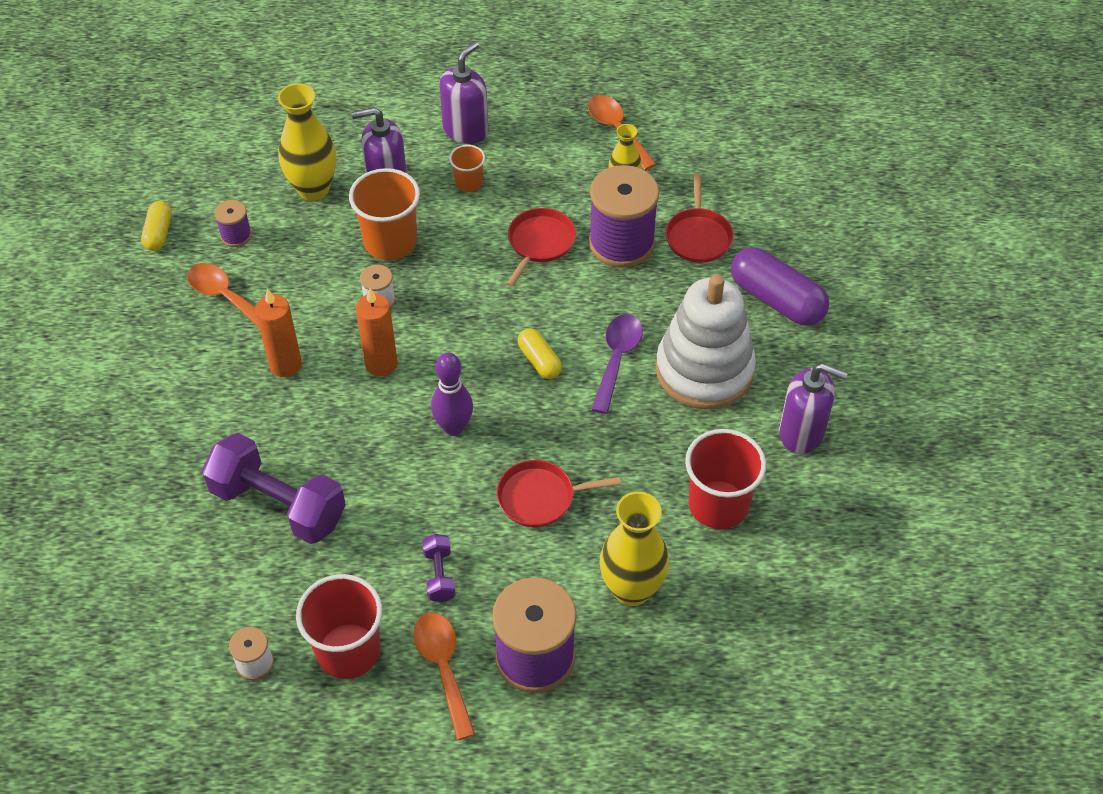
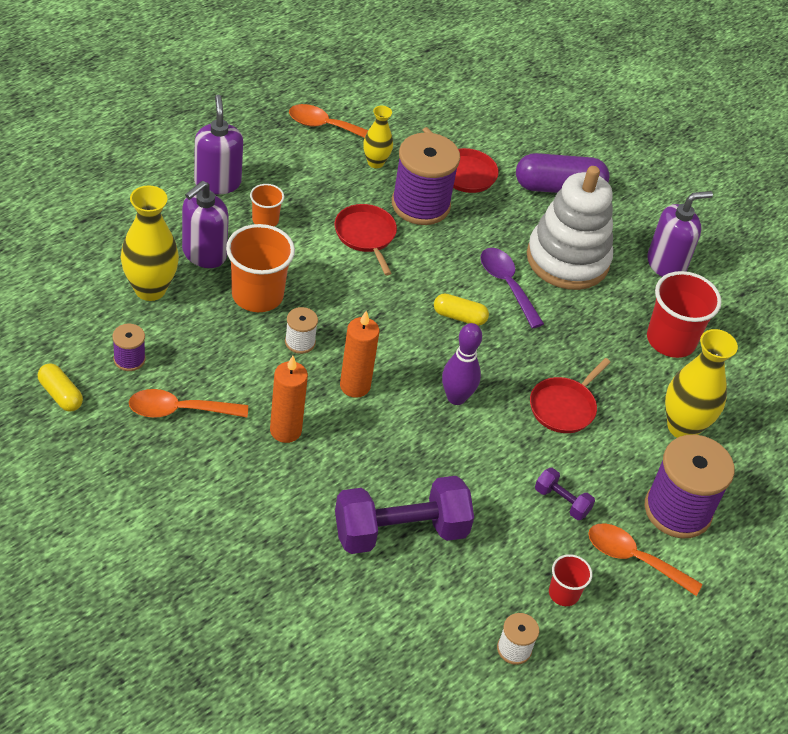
camera: 50 degrees left, 5 degrees down
red cup [296,574,382,679] -> red cup [549,554,592,606], size x0.53

